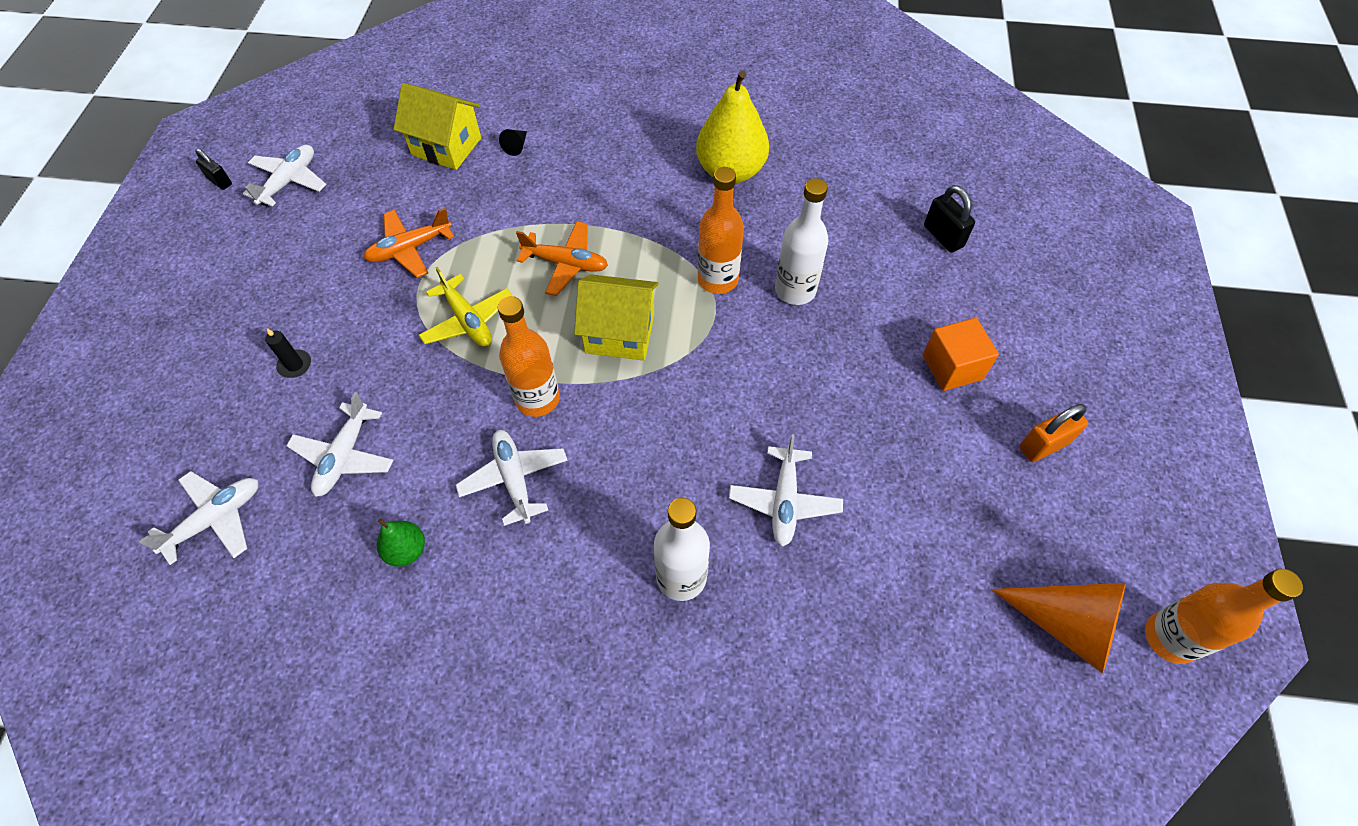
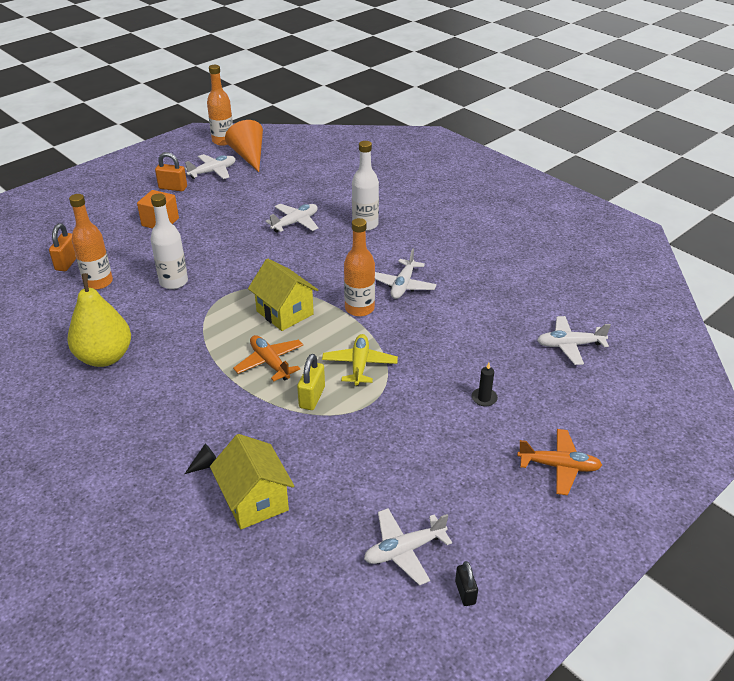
camera: 140 degrees left, 20 degrees down
white plane [286,392,394,497] -> white plane moved to [184,154,236,179]
orange plane [364,208,454,278] -> orange plane moved to [517,429,602,495]
green pear [377,518,425,566] -> none
orange bottle [698,167,744,294] -> orange bottle moved to [69,194,113,290]
black padlock [924,185,975,253] -> orange padlock [49,223,76,271]
none -> yellow padlock [297,354,325,410]

